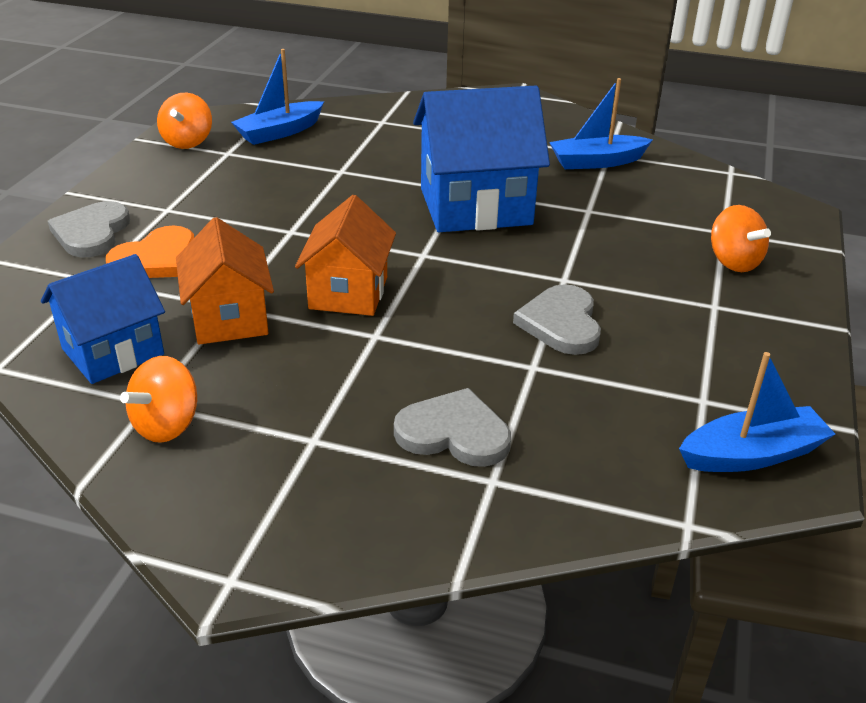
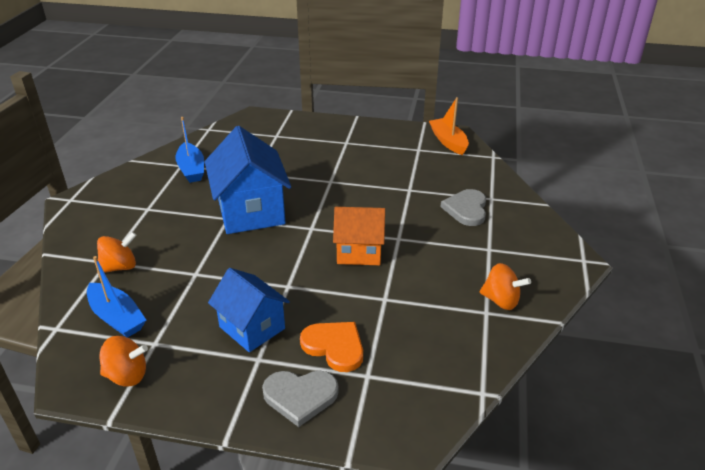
camera: 95 degrees left, 0 degrees up
blue house [41,254,165,384] -> blue house moved to [208,268,290,352]
orange house [176,217,274,345] -> none
grey heart [513,284,601,355] -> none
blue boat [679,352,835,472] -> orange boat [429,97,469,155]
orange spinning top [711,205,771,272] -> orange spinning top moved to [97,232,137,273]

